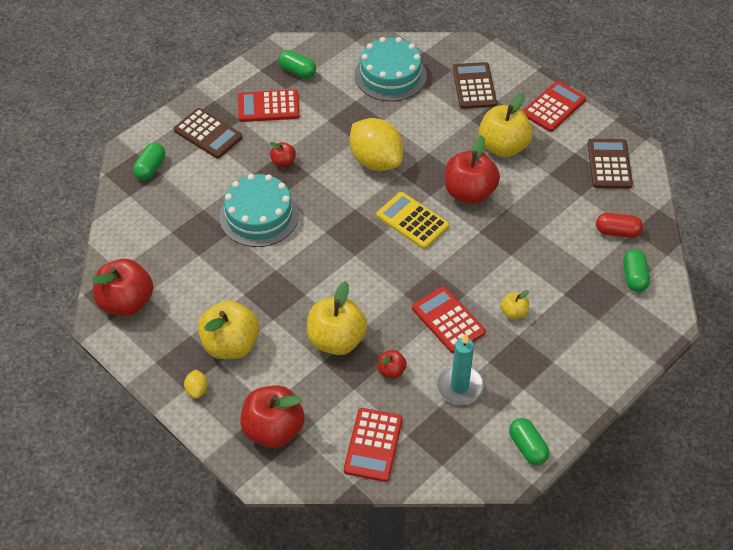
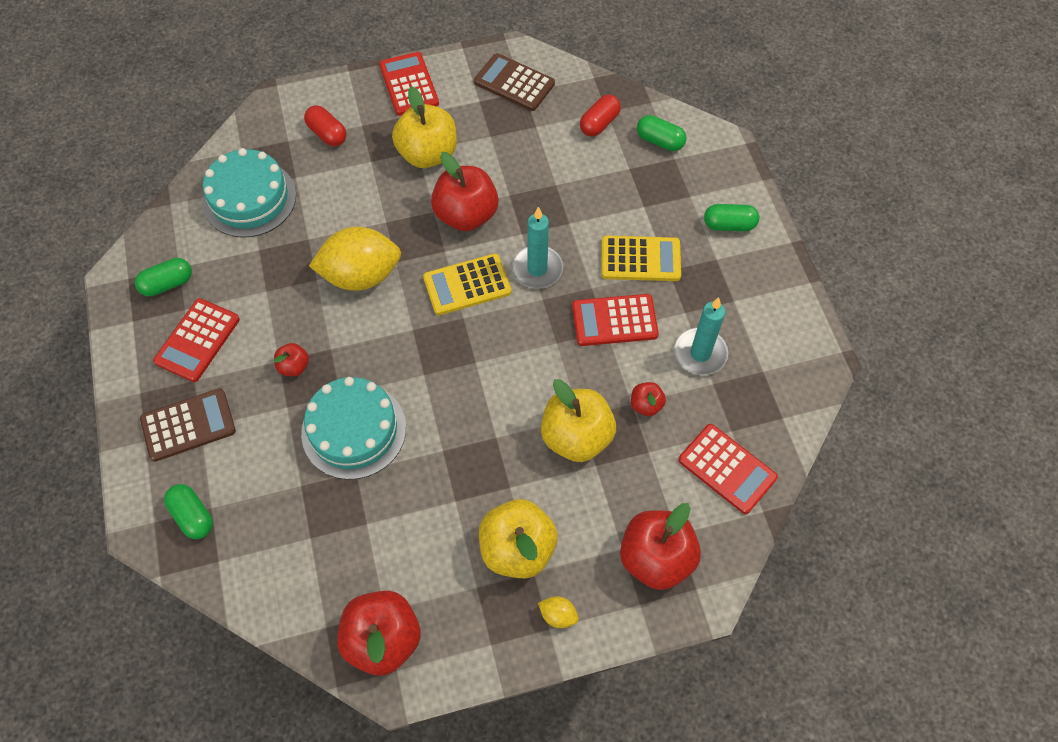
camera: 60 degrees left, 10 degrees up
brown calculator [453,62,497,109] -> red capsule [304,105,347,146]
yellow apple [501,290,529,319] -> yellow calculator [601,236,681,281]
green capsule [509,418,549,465] -> green capsule moved to [704,204,759,231]
none -> turquoise candle [512,207,563,289]

